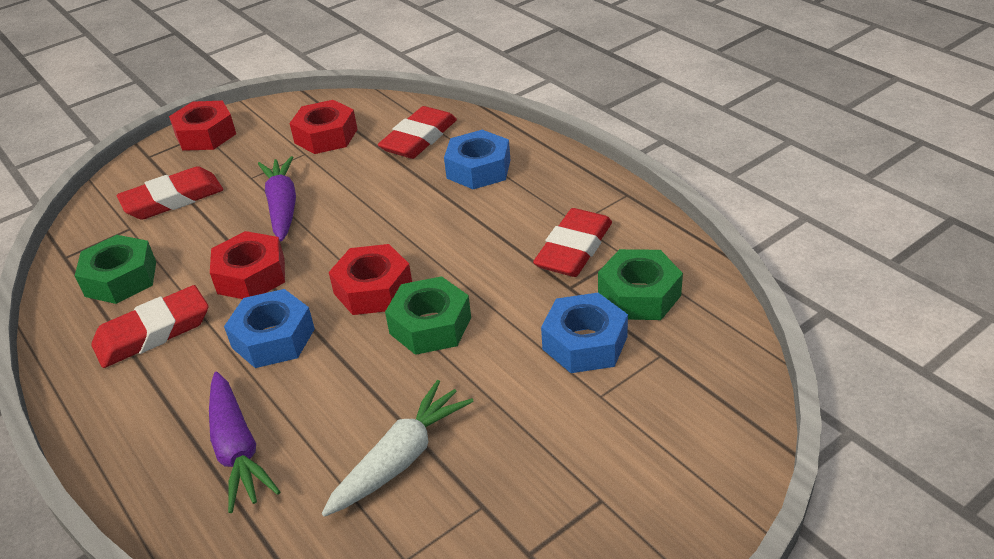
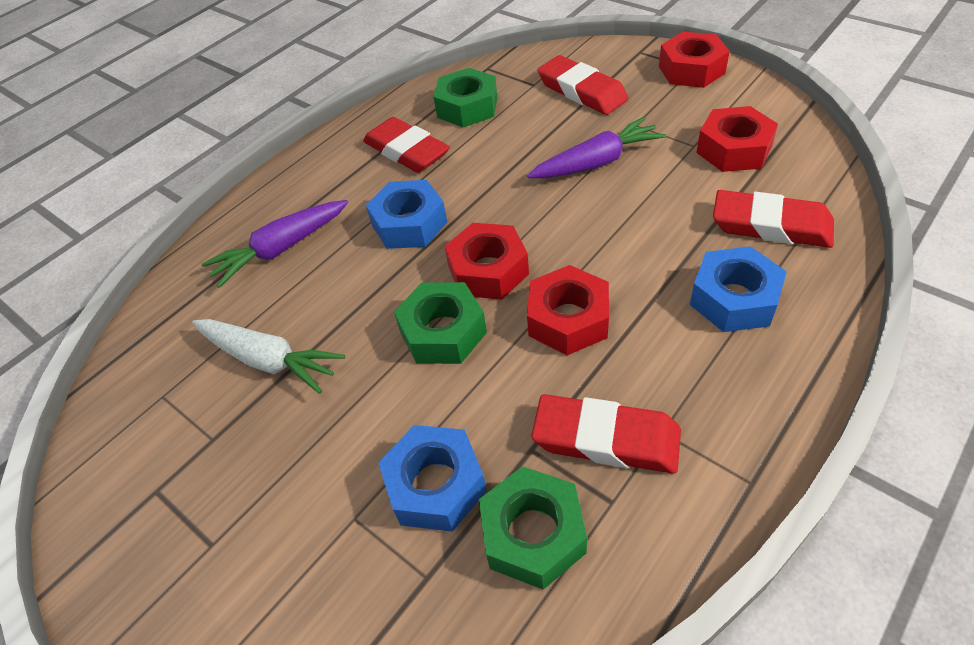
camera: 80 degrees right, 10 degrees up
red nut [210,231,285,299] -> red nut moved to [527,265,609,355]

